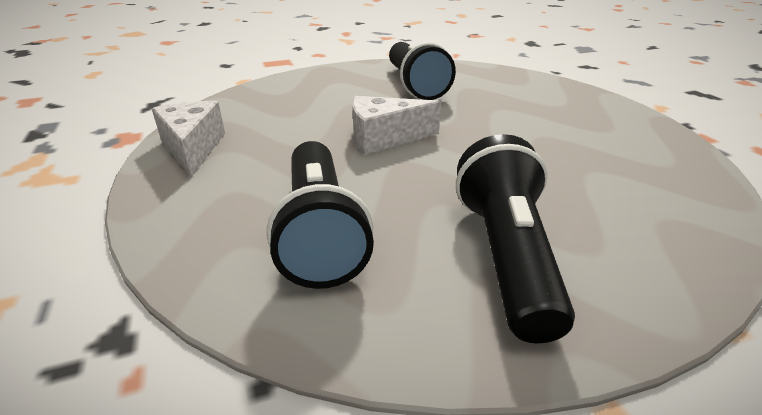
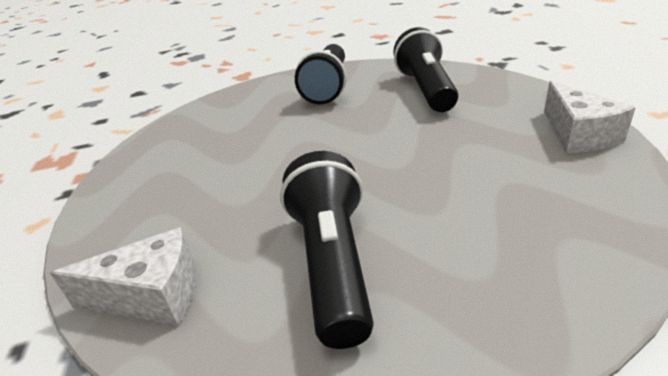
camera: 170 degrees left, 0 degrees up
white cheese [352,96,441,155] -> white cheese moved to [50,227,196,326]

